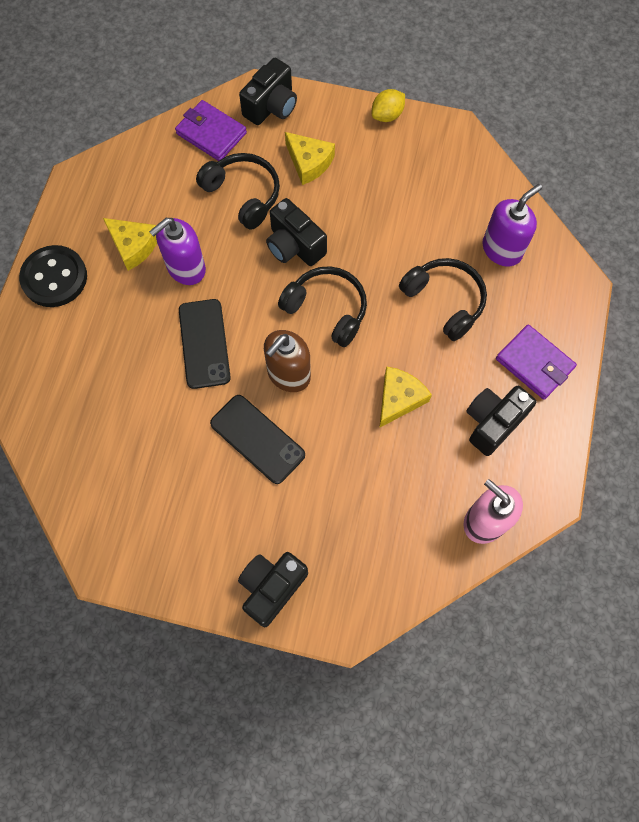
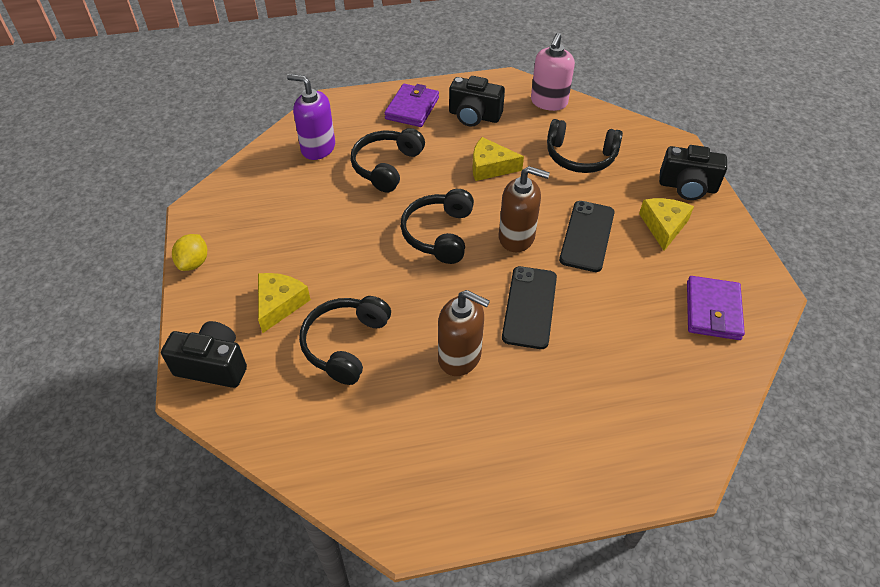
camera: 115 degrees left, 20 degrees down
black button [19,245,87,307] -> none
yellow cheese [103,218,157,271] -> yellow cheese moved to [639,198,694,251]
purple soap dispenser [149,218,206,285] -> brown soap dispenser [438,290,490,376]
purple wallet [175,100,247,161] -> purple wallet moved to [687,276,745,340]
black phone [179,299,231,389] -> black phone turned 45 degrees counterclockwise [502,266,557,349]
black camera [266,198,327,266] -> none
yellow lemon [372,89,405,122] -> yellow lemon turned 75 degrees clockwise [172,234,207,271]
none -> black headphones [547,119,623,173]

